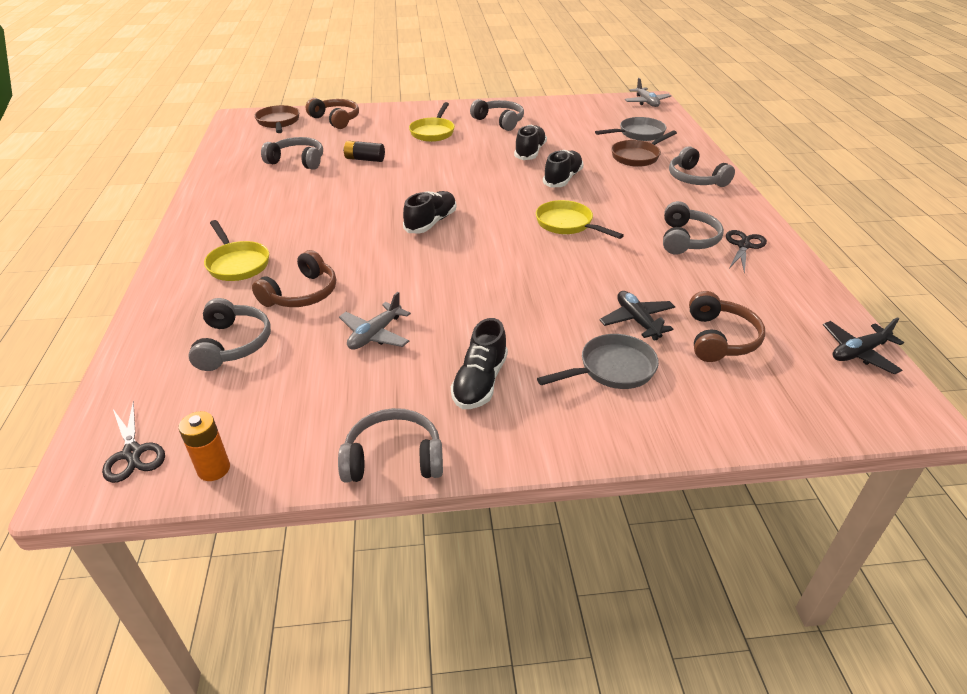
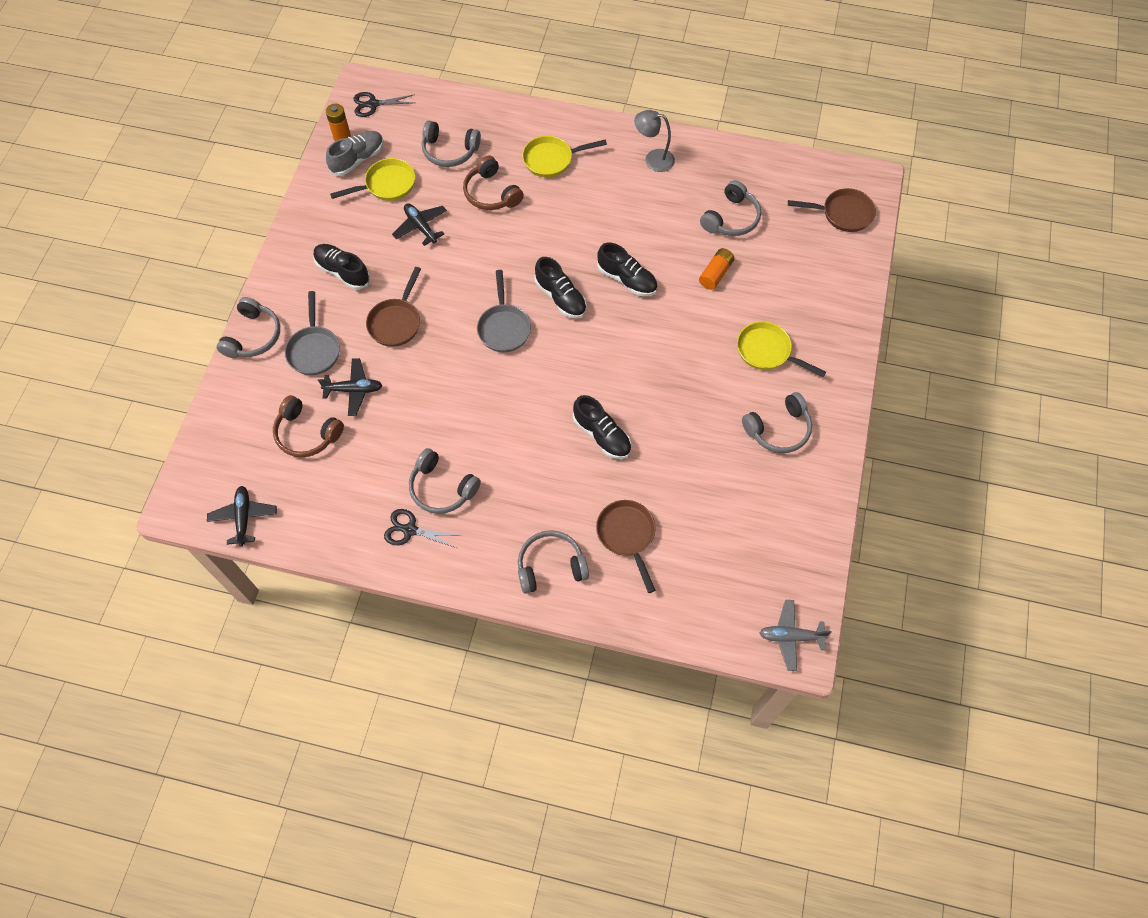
camera: 110 degrees right, 25 degrees up
brown headphones [306,98,359,129] -> none
grey headphones [338,408,443,482] -> grey headphones moved to [217,297,280,358]
grey plane [339,292,411,350] -> black plane [392,203,447,246]
black battery [343,141,385,162] -> orange battery [699,248,734,290]
black shoe [514,125,547,160] -> black shoe moved to [597,243,658,296]
yellow pan [536,200,624,239] -> yellow pan moved to [330,158,415,201]
grey pan [595,117,667,141] -> grey pan moved to [477,270,531,352]
black scissors [726,230,767,273] -> black scissors turned 150 degrees clockwise [384,509,459,548]
none -> grey shoe [326,131,384,176]
none -> brown pan [366,267,421,347]
none -> grey lamp [634,110,675,172]

